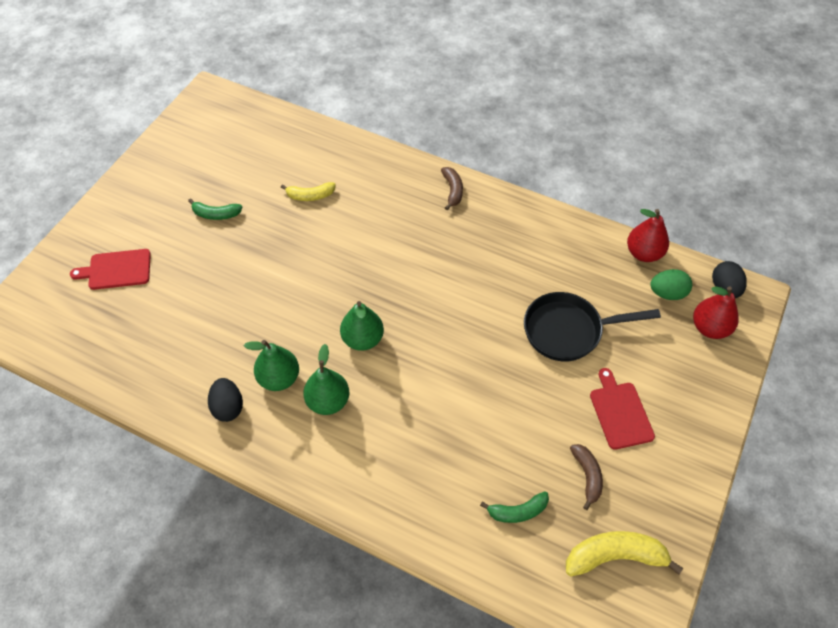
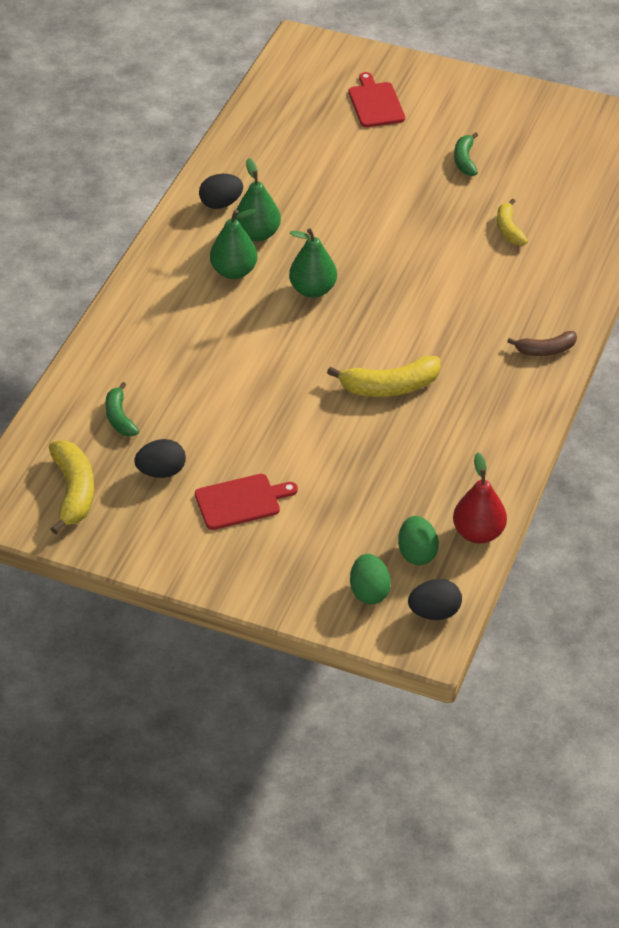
camera: 85 degrees right, 10 degrees down
black pan [524,292,661,361] -> none
brown banana [570,444,603,510] -> black egg [134,439,186,478]
red pear [693,286,739,339] -> green egg [350,554,391,604]
none -> yellow banana [327,356,440,397]

